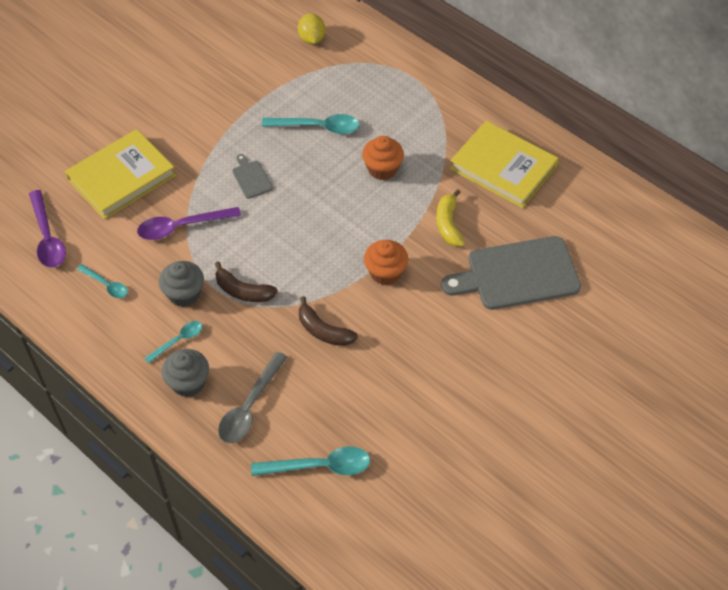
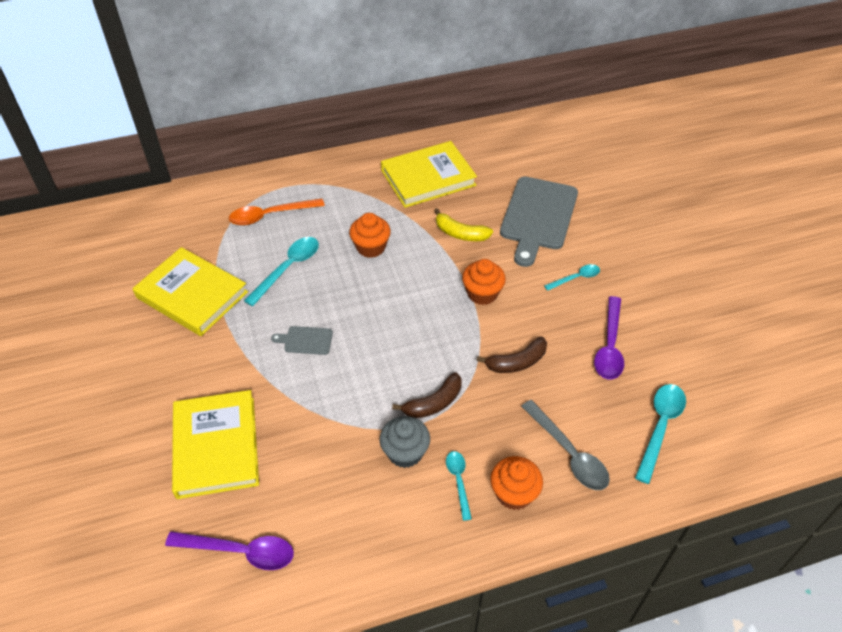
camera: 60 degrees left, 5 degrees down
turquoise spoon [77,264,128,298] -> turquoise spoon moved to [544,264,600,291]
purple spoon [137,207,241,240] -> purple spoon moved to [594,296,624,379]
grey cupcake [162,349,209,397] -> orange cupcake [490,456,543,510]
yellow lemon [298,13,325,44] -> none
none -> yellow book [133,247,248,336]
none -> orange spoon [229,198,325,226]

